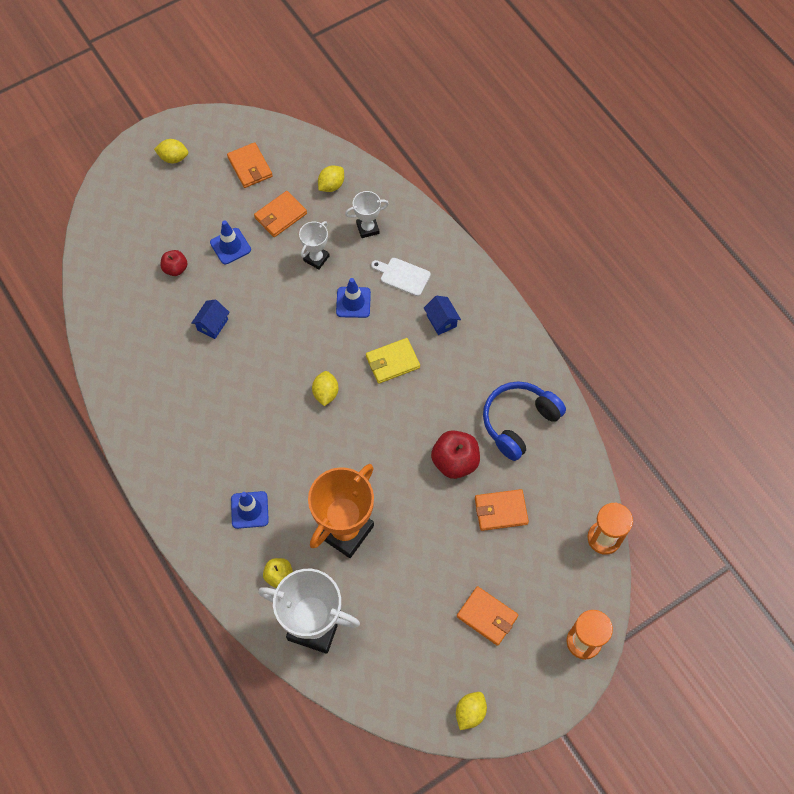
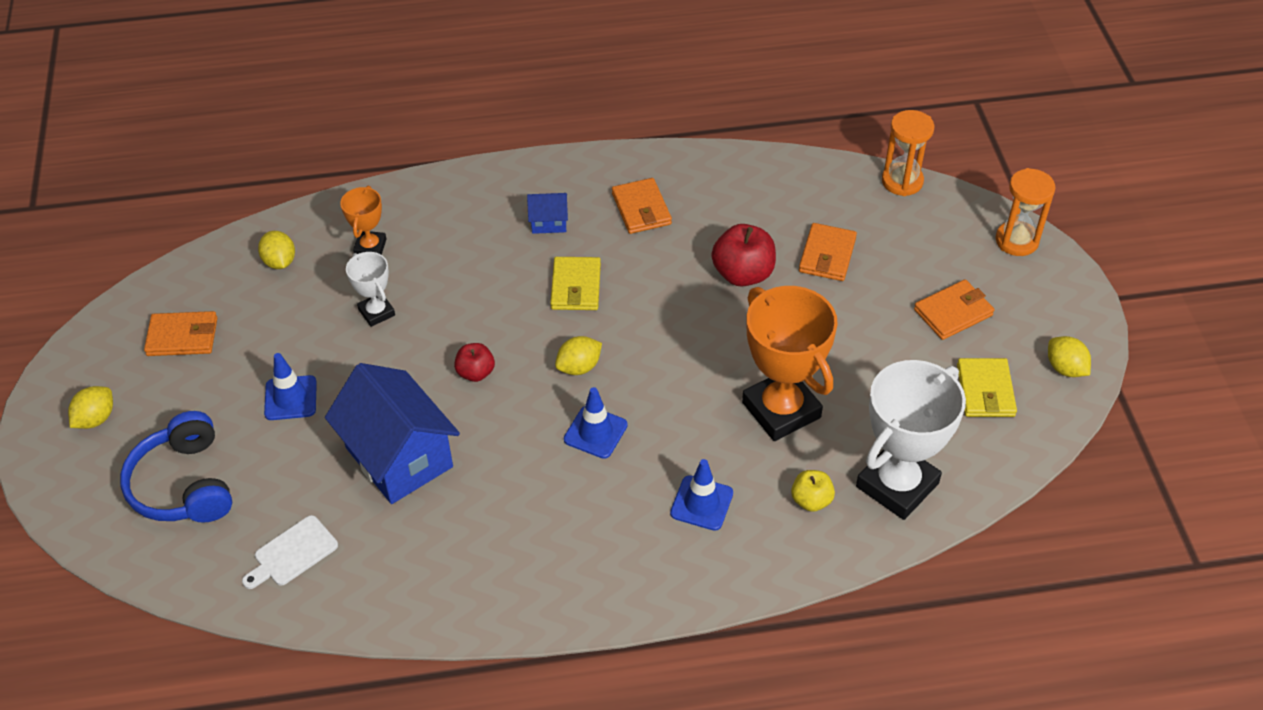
camera: 65 degrees left, 15 degrees down
red apple [160,250,187,276] -> red apple moved to [454,343,495,382]
blue house [191,299,230,339] -> blue house [325,363,460,504], size x2.25
orange wallet [254,191,307,237] -> orange wallet moved to [612,178,672,234]
yellow lemon [312,371,339,406] -> yellow lemon turned 60 degrees counterclockwise [555,336,602,375]
blue traffic cone [336,278,371,318] -> blue traffic cone moved to [564,387,628,459]
white trophy [345,191,389,238] -> orange trophy [340,186,387,255]
white cutting board [371,258,431,296] -> white cutting board moved to [242,515,338,589]
blue headphones [483,381,566,461] -> blue headphones moved to [120,411,232,523]
none -> yellow wallet [957,358,1017,417]

